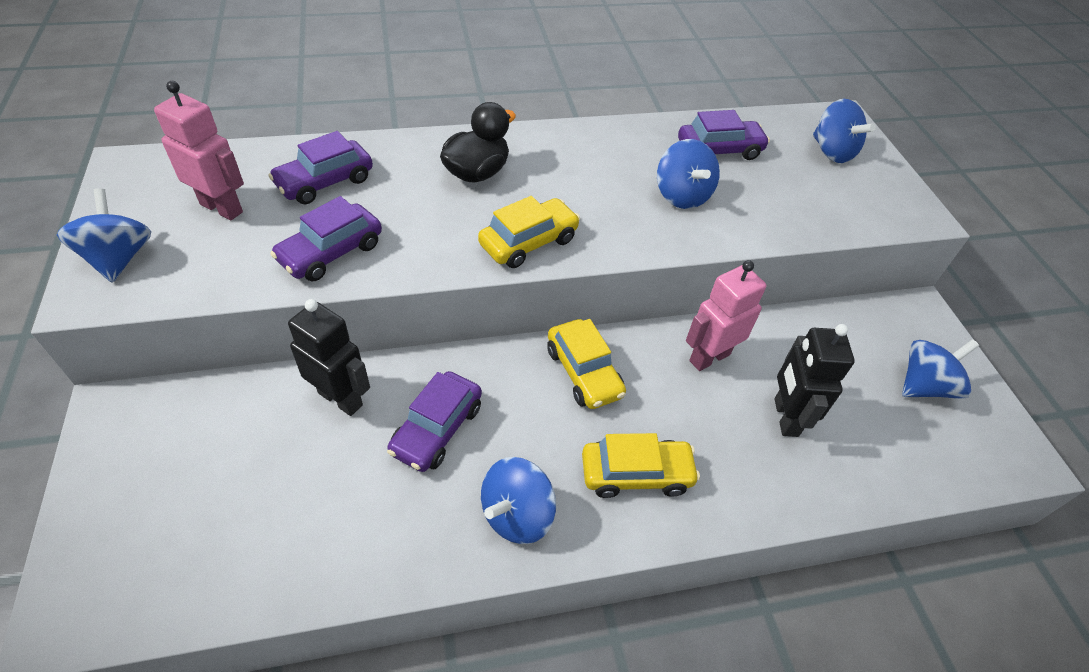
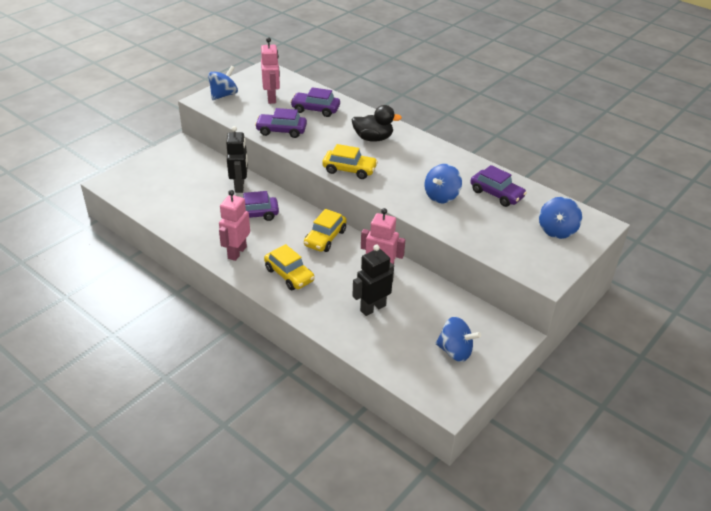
camera: 55 degrees right, 10 degrees down
blue spinning top [481,457,556,544] -> pink robot [219,190,250,261]

